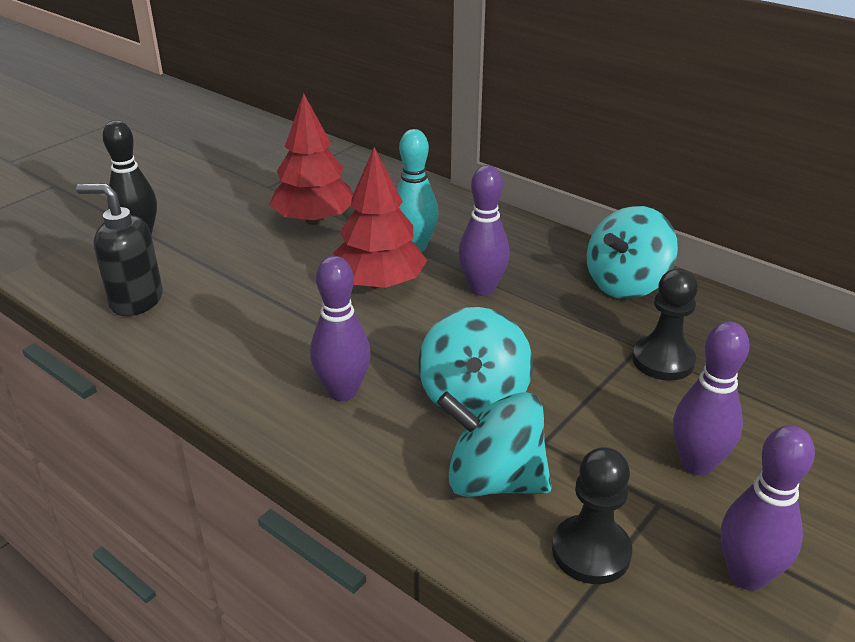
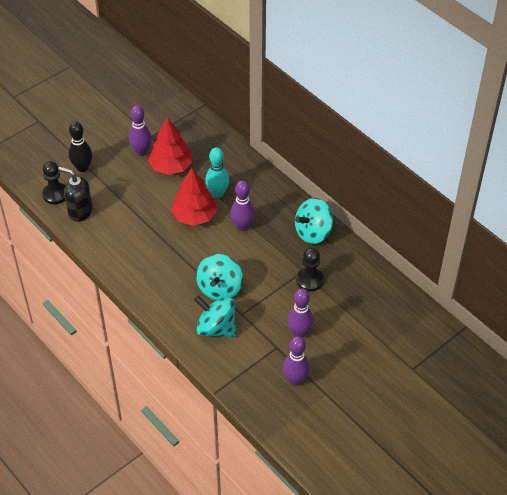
camera: 10 degrees right, 15 degrees up
purple bowling pin [310,256,370,401] -> purple bowling pin moved to [129,105,152,156]
black pawn [552,447,632,584] -> black pawn moved to [42,161,66,204]

